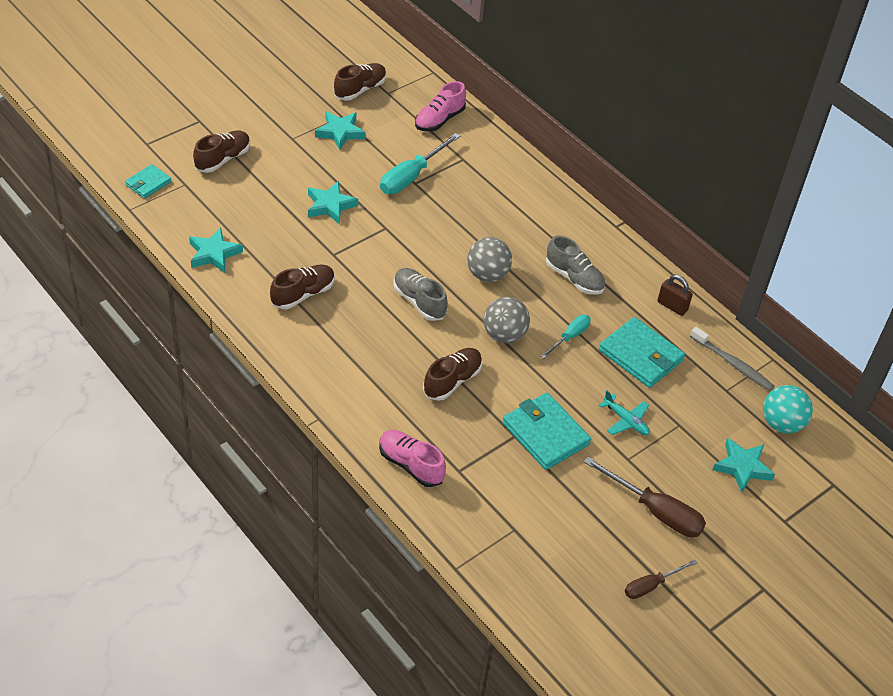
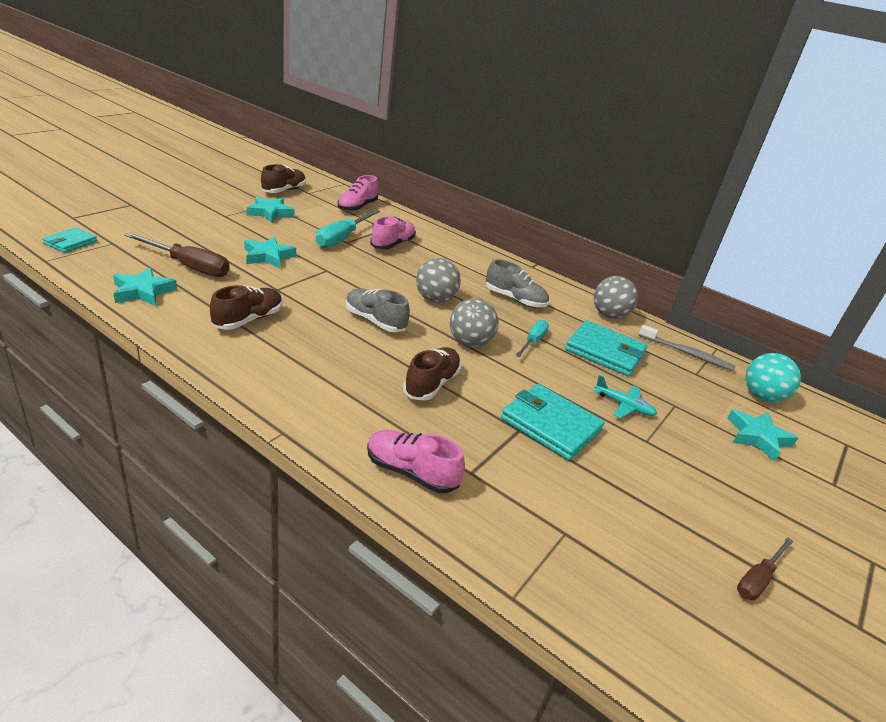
camera: 15 degrees left, 15 degrees down
brown shoe [193,130,250,173] -> none
brown screwdriver [584,457,706,537] -> brown screwdriver moved to [125,233,230,277]
brown padlock [657,275,693,316] -> grey ball [594,276,638,319]
none -> pink shoe [370,216,416,249]

